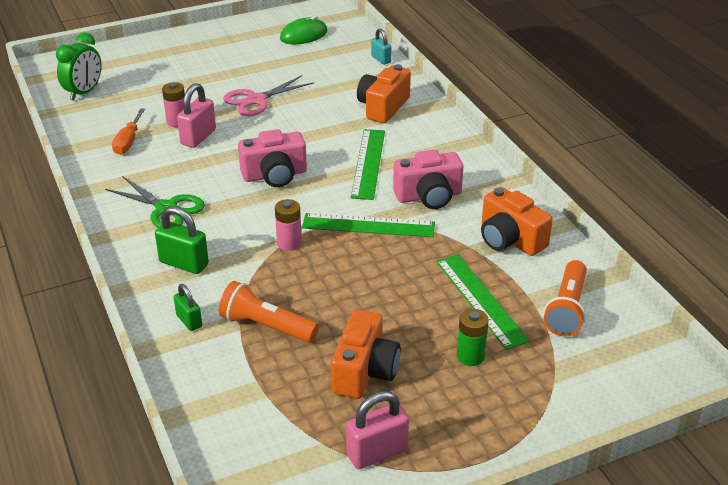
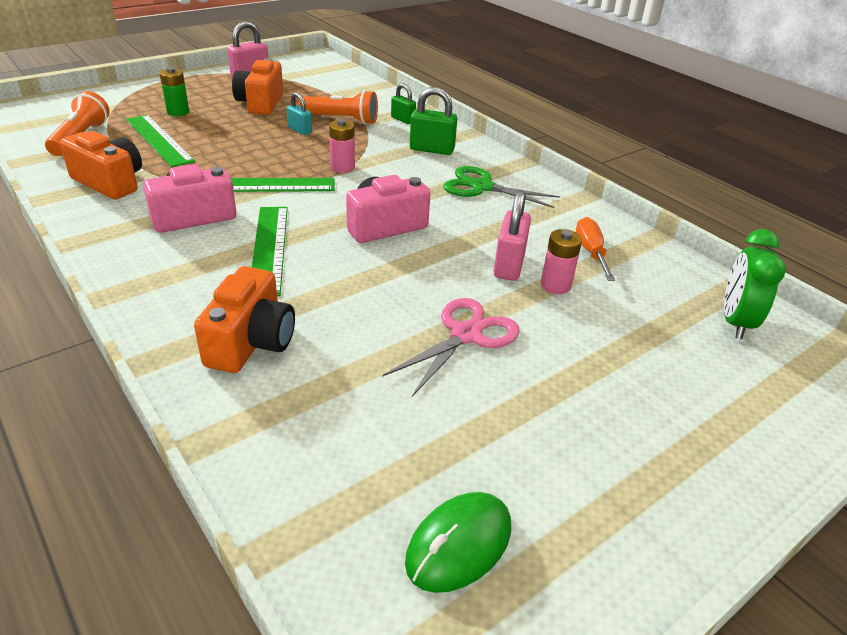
camera: 165 degrees right, 0 degrees up
turquoise padlock [371,29,392,64] -> turquoise padlock moved to [287,92,312,135]

